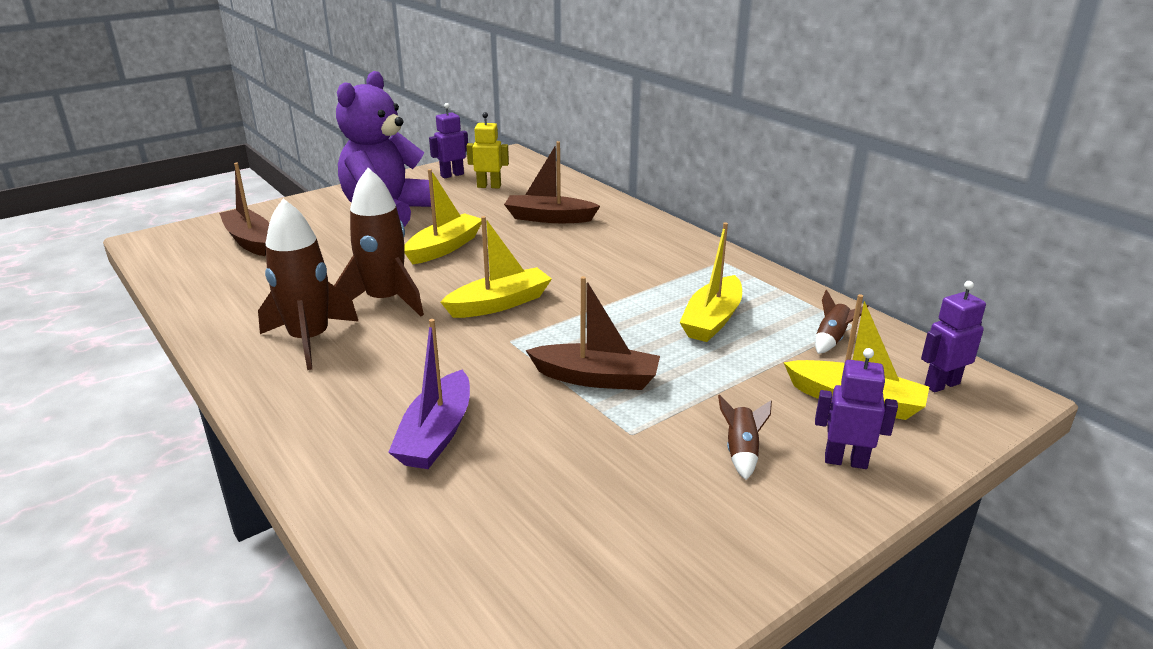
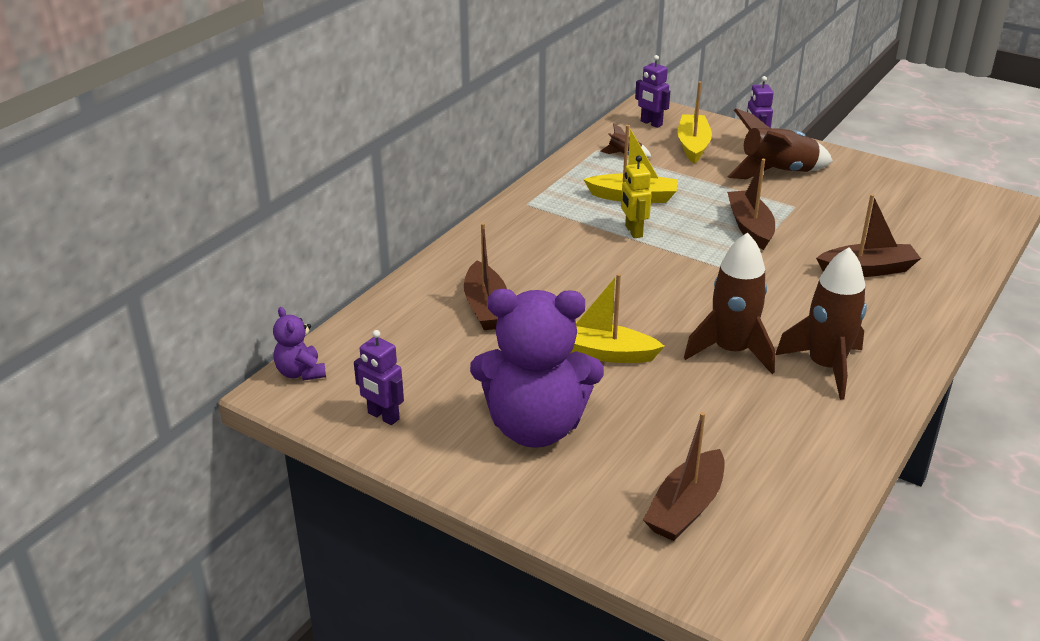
camera: 110 degrees left, 5 degrees up
purple boat [388,319,470,469] -> brown boat [816,194,921,277]
yellow boat [441,216,552,318] -> none
yellow robot [466,112,509,188] -> yellow robot moved to [621,155,652,238]
brown rocket [718,395,772,480] -> brown rocket [728,108,833,179], size x2.19
none -> purple teddy bear [273,307,326,380]

